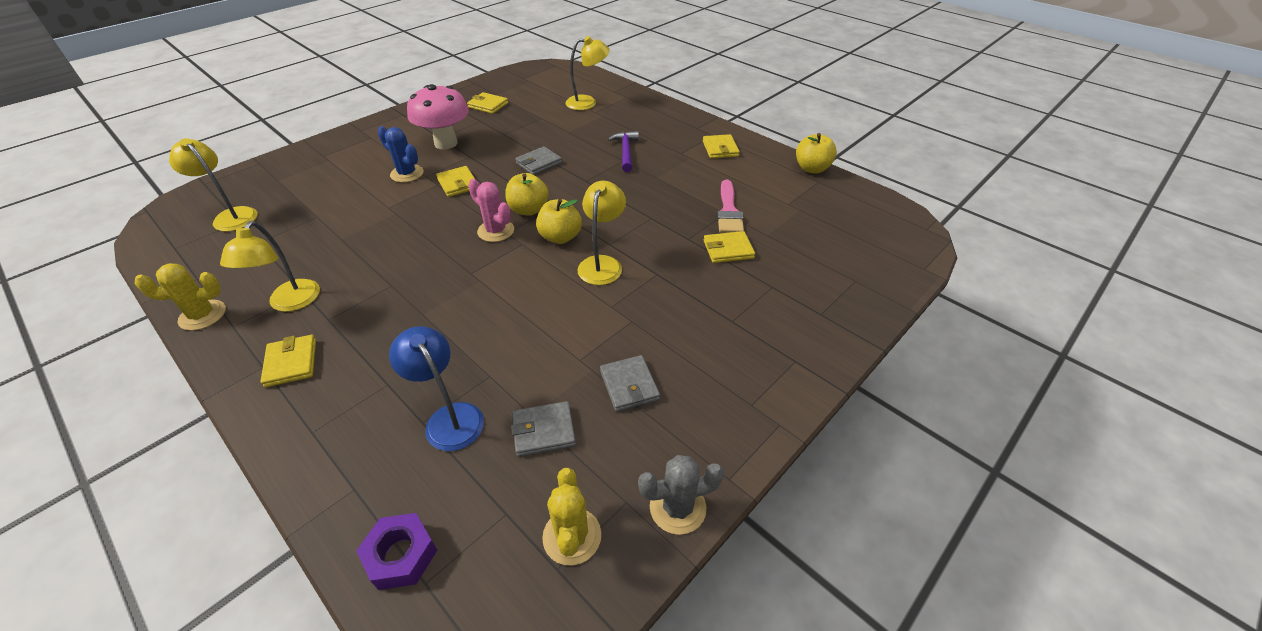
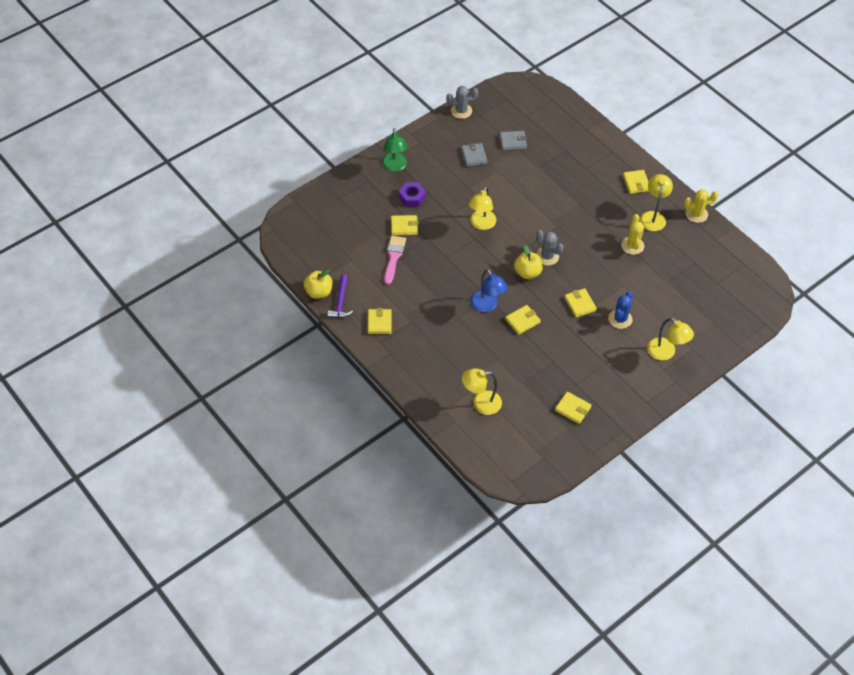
camera: 175 degrees left, 10 degrees up
yellow lamp [169,138,258,231] -> yellow lamp moved to [647,318,694,361]
purple nut [356,513,437,590] -> purple nut moved to [399,183,426,207]
blue cactus [378,126,424,183] -> blue cactus turned 75 degrees clockwise [608,291,633,329]
blue lamp [389,326,484,451] -> blue lamp moved to [471,269,508,312]
pink mushroom [407,84,469,150] -> none
pink cactus [468,179,514,242] -> grey cactus [536,230,564,266]
grey wallet [515,146,562,175] -> yellow wallet [505,305,541,335]
yellow apple [536,199,582,244] -> none
yellow cactus [542,468,601,565] -> yellow cactus moved to [621,214,644,255]
purple hammer [608,131,639,172] -> purple hammer moved to [327,274,353,318]
none -> green lamp [382,128,408,172]

